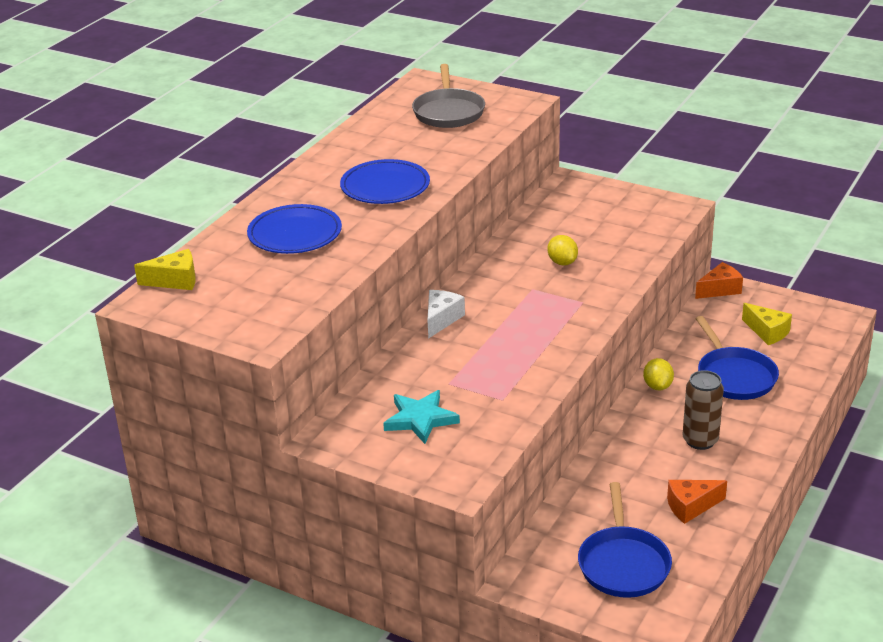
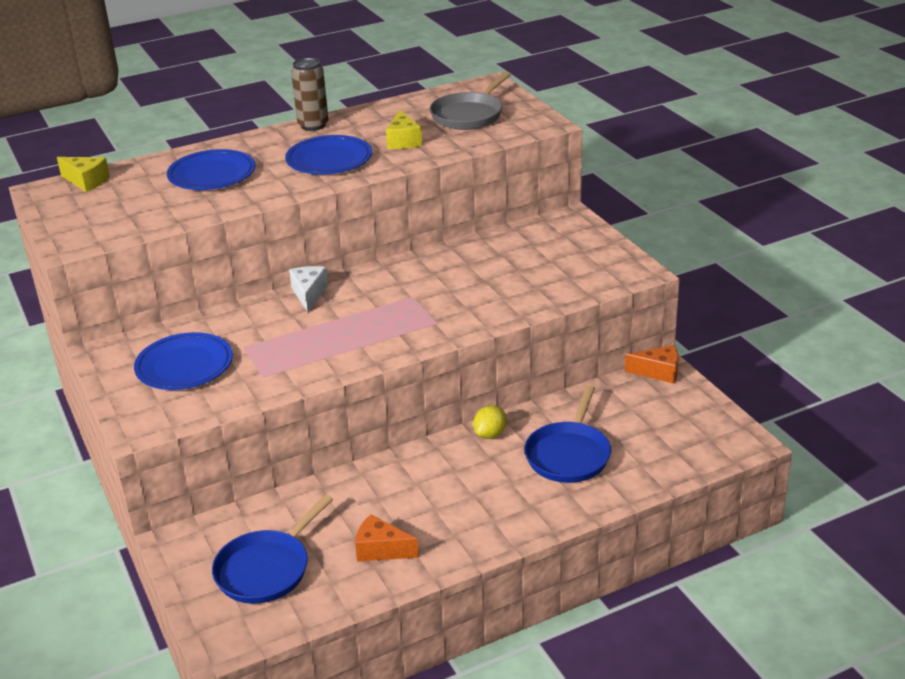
camera: 35 degrees right, 0 degrees up
turquoise star [383,390,460,444] -> blue plate [134,332,233,390]
white cheese [428,290,465,339] -> white cheese turned 60 degrees counterclockwise [289,266,328,312]
yellow lemon [547,235,578,266] -> none
brown can [683,370,724,450] -> brown can moved to [291,58,329,131]
yellow cheese [742,303,792,345] -> yellow cheese moved to [386,109,422,149]

